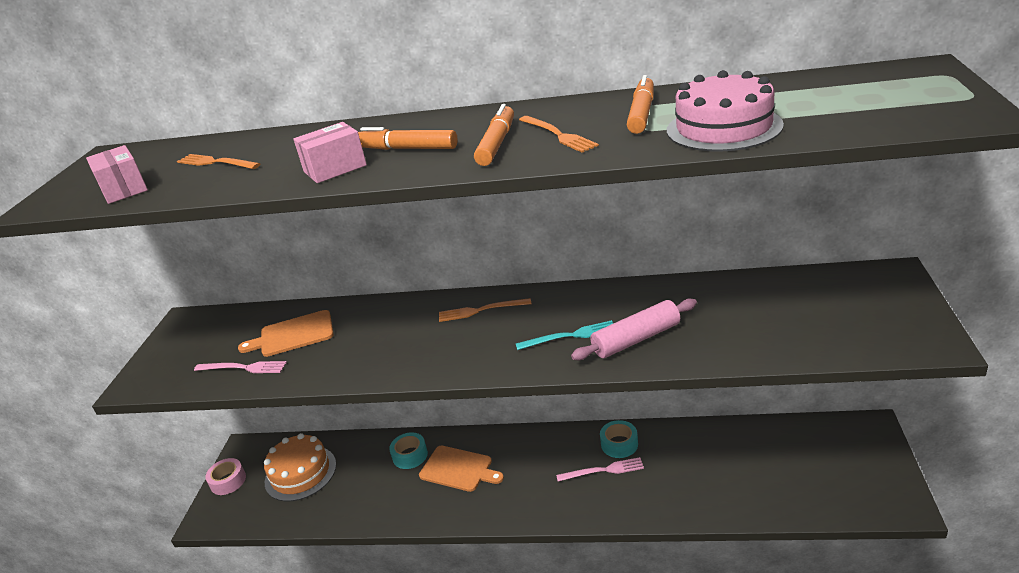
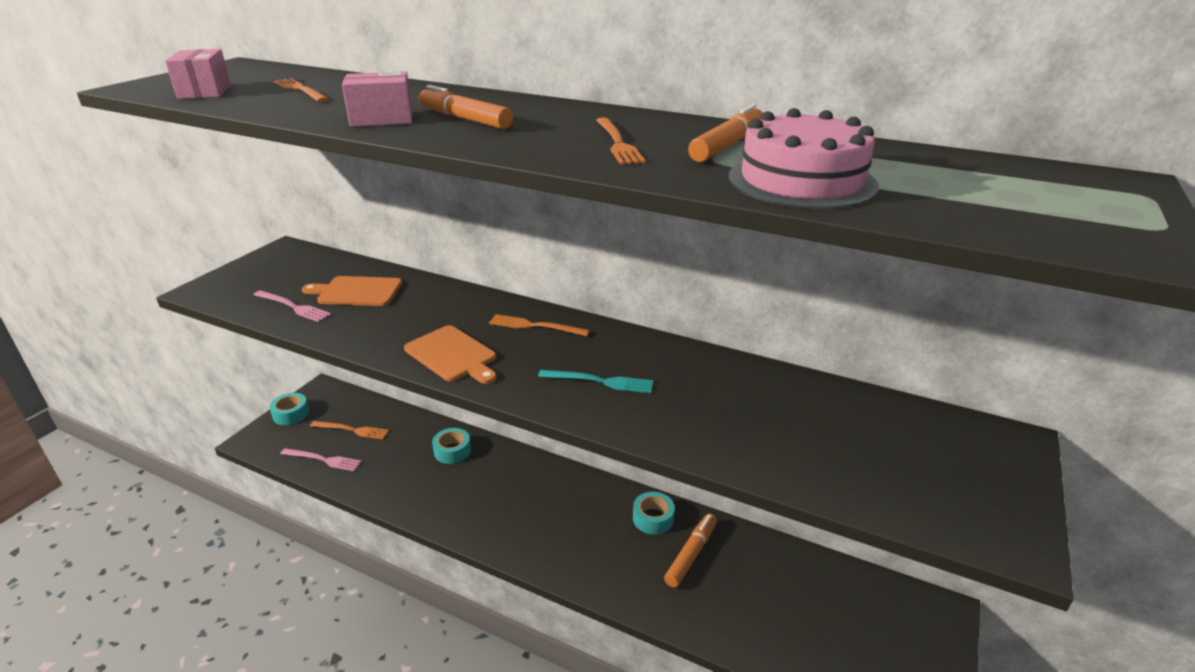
camera: 15 degrees right, 0 degrees up
pink tape [205,458,246,495] -> turquoise tape [269,393,309,425]
orange cake [264,433,336,501] -> orange fork [310,421,389,440]
orange cutting board [419,446,504,492] -> orange cutting board moved to [404,325,496,384]
orange marker [474,104,514,166] -> orange marker moved to [664,514,717,587]
pink fork [556,457,644,482] -> pink fork moved to [280,448,362,471]
pink rolling pin [571,298,697,360] -> none

